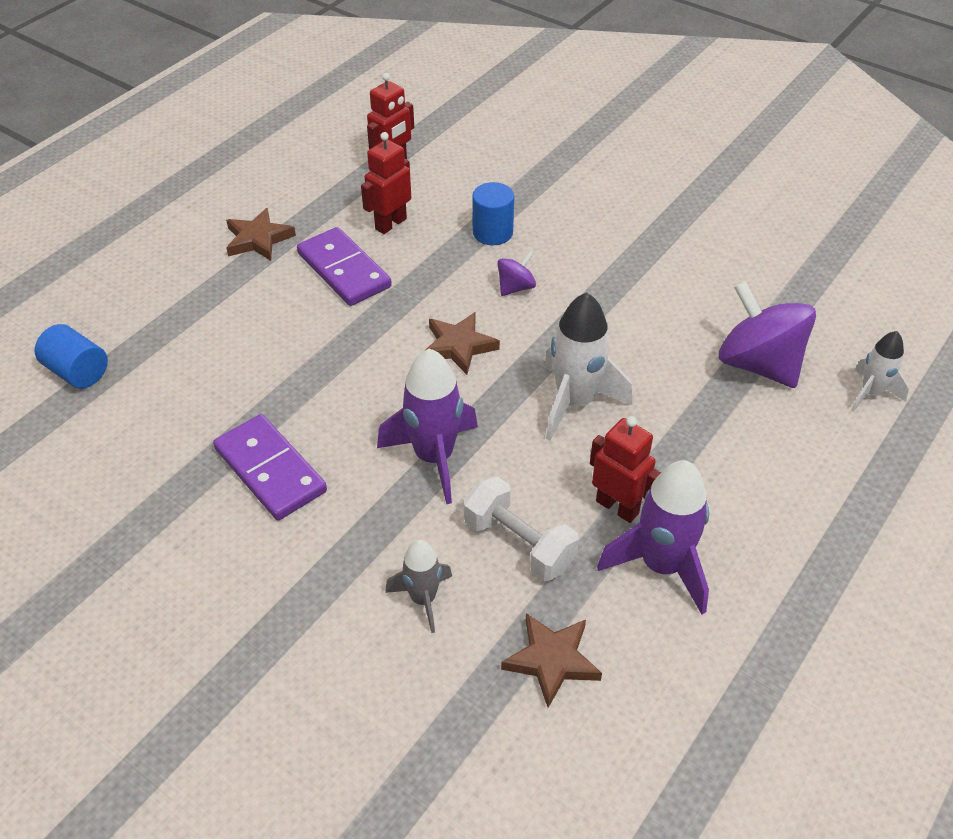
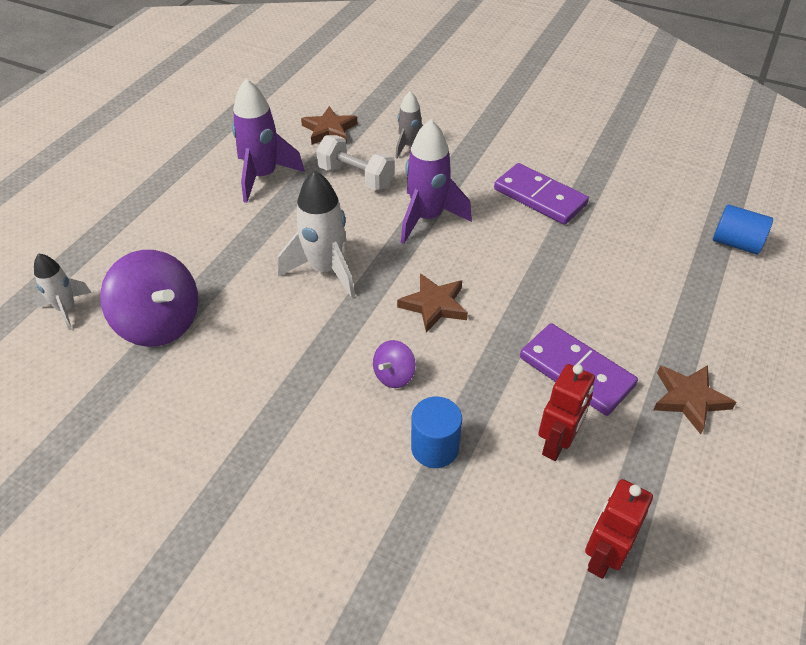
camera: 170 degrees right, 0 degrees up
red robot [590,416,661,523] -> none

